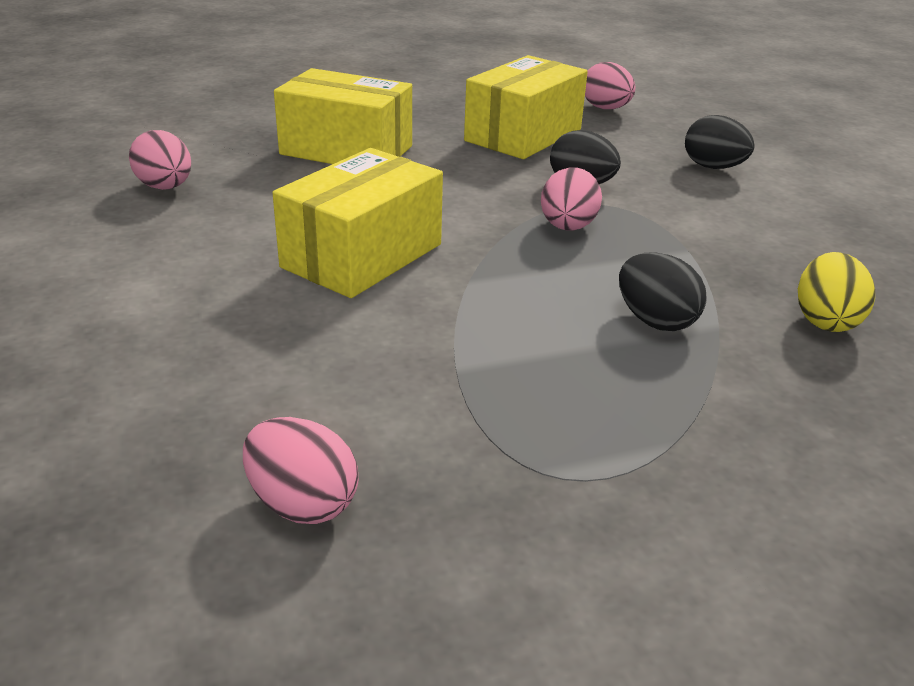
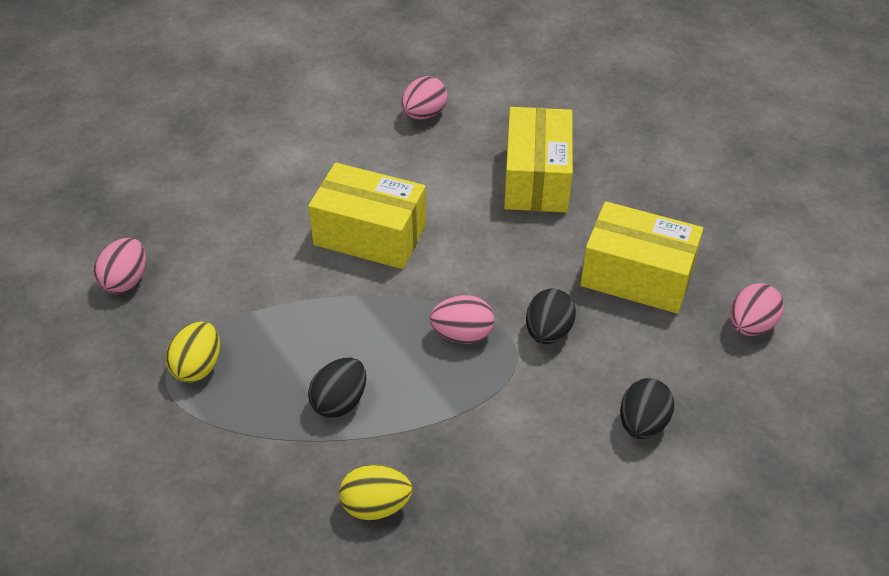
camera: 75 degrees right, 15 degrees up
none -> yellow egg [166,322,220,383]

